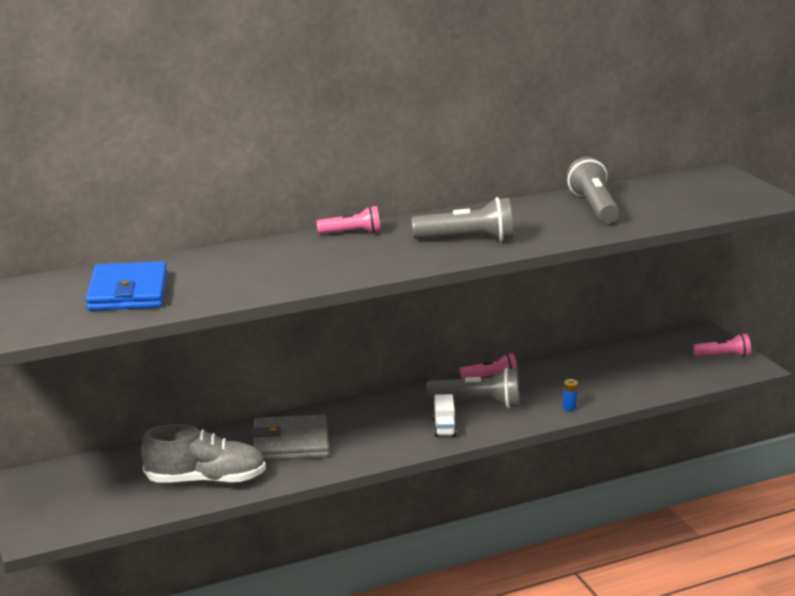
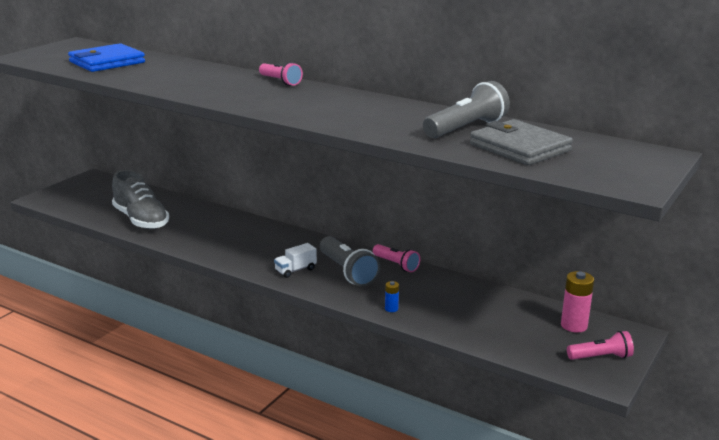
camera: 55 degrees right, 0 degrees up
grey wallet [251,415,329,461] -> grey wallet moved to [470,119,573,165]
grey flashlight [412,197,513,241] -> none
pink flashlight [693,333,751,357] -> pink flashlight turned 60 degrees counterclockwise [567,331,634,360]
none -> pink battery [561,271,594,333]

